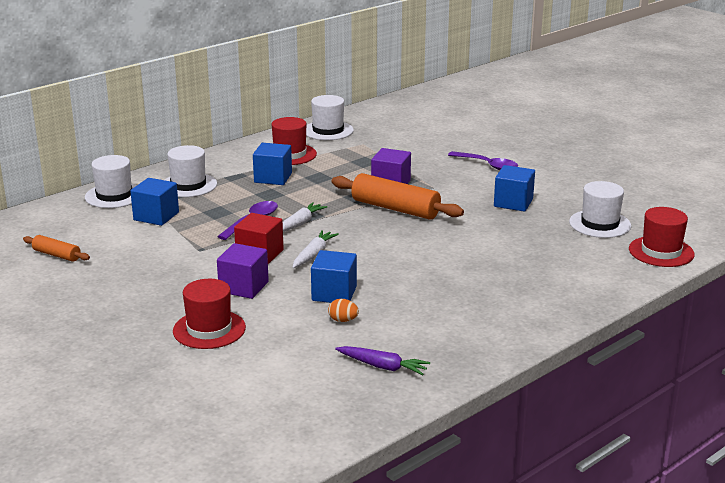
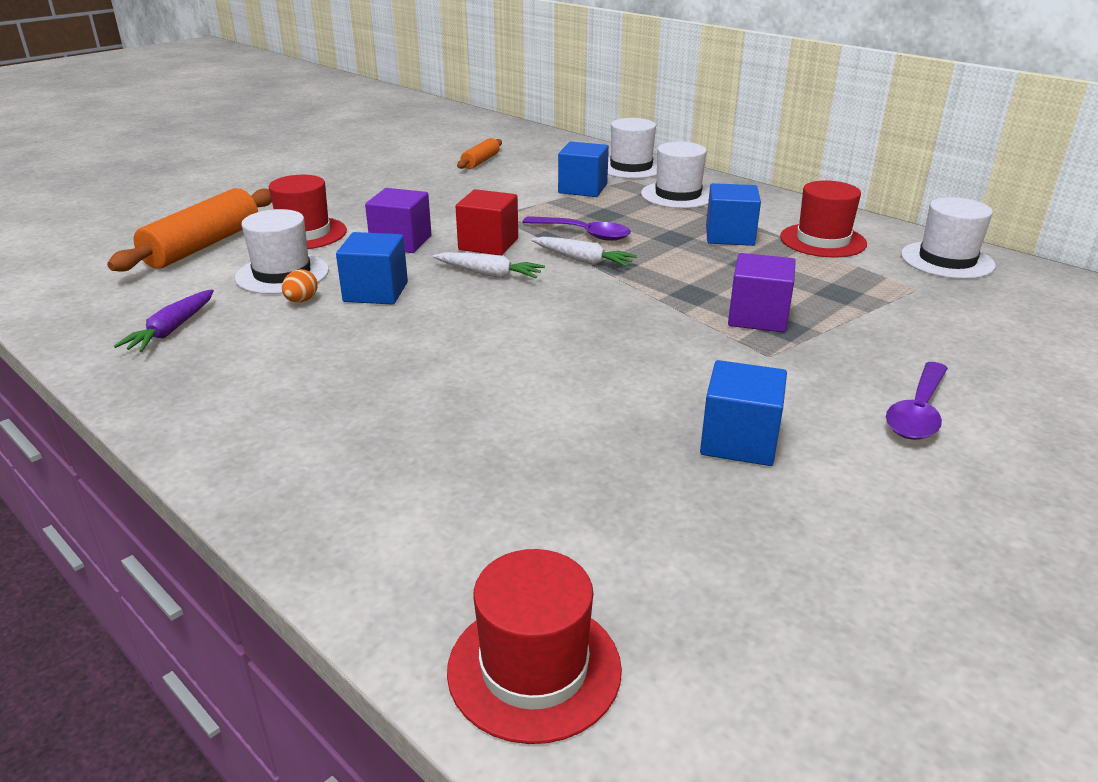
camera: 85 degrees right, 5 degrees up
orange rolling pin [331,173,464,219] -> orange rolling pin moved to [107,188,272,272]
white hat [569,181,631,238] -> white hat moved to [235,209,329,294]

